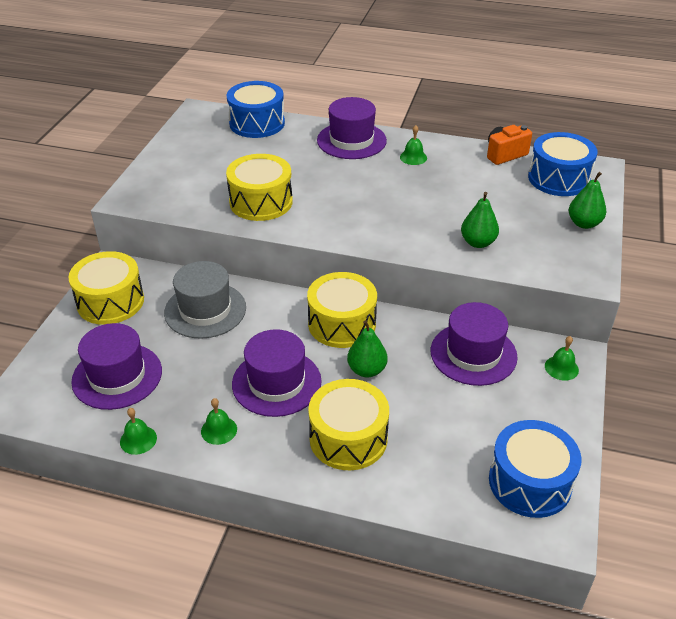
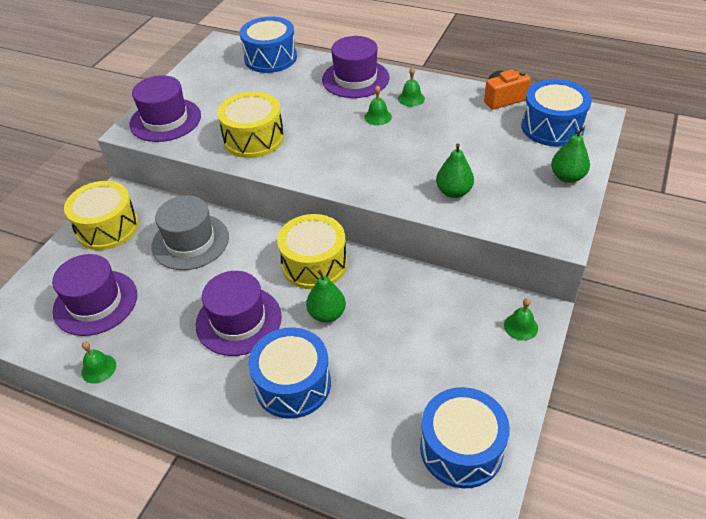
camera: 10 degrees right, 5 degrees up
green bell [201,398,237,445] -> green bell moved to [364,85,392,125]
yellow drum [308,379,389,470] -> blue drum [248,327,331,419]
purple hat [431,302,518,386] -> purple hat moved to [129,75,201,142]

